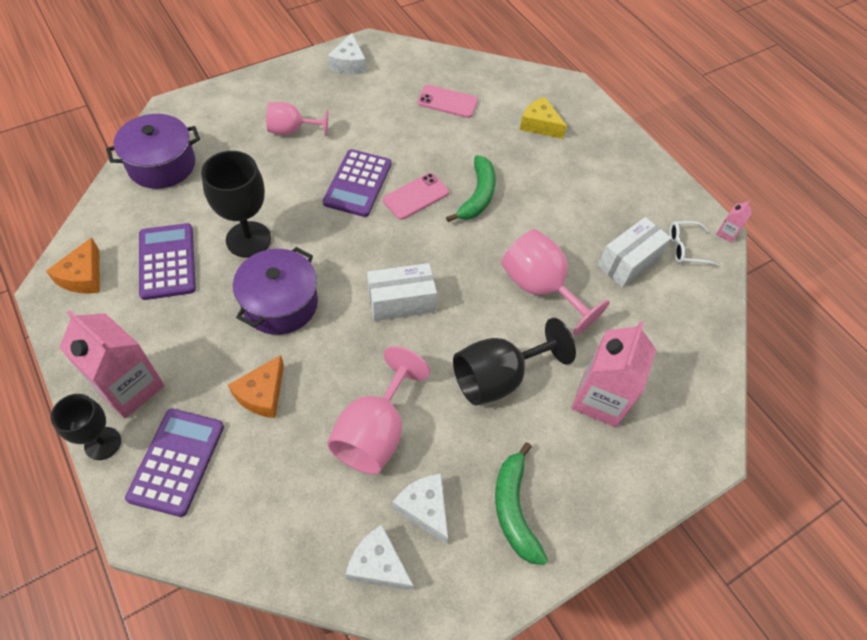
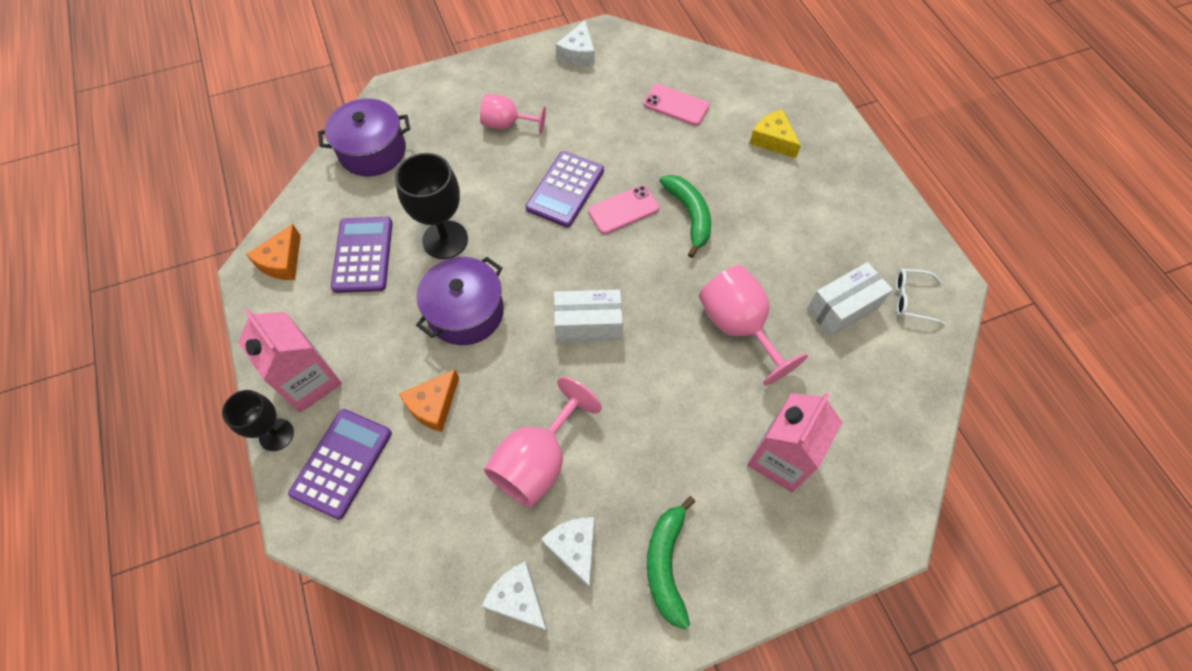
camera: 15 degrees right, 5 degrees up
green banana [446,155,496,222] -> green banana turned 45 degrees counterclockwise [659,175,711,258]
black goblet [453,318,576,406] -> none
pink carton [716,200,752,243] -> none

